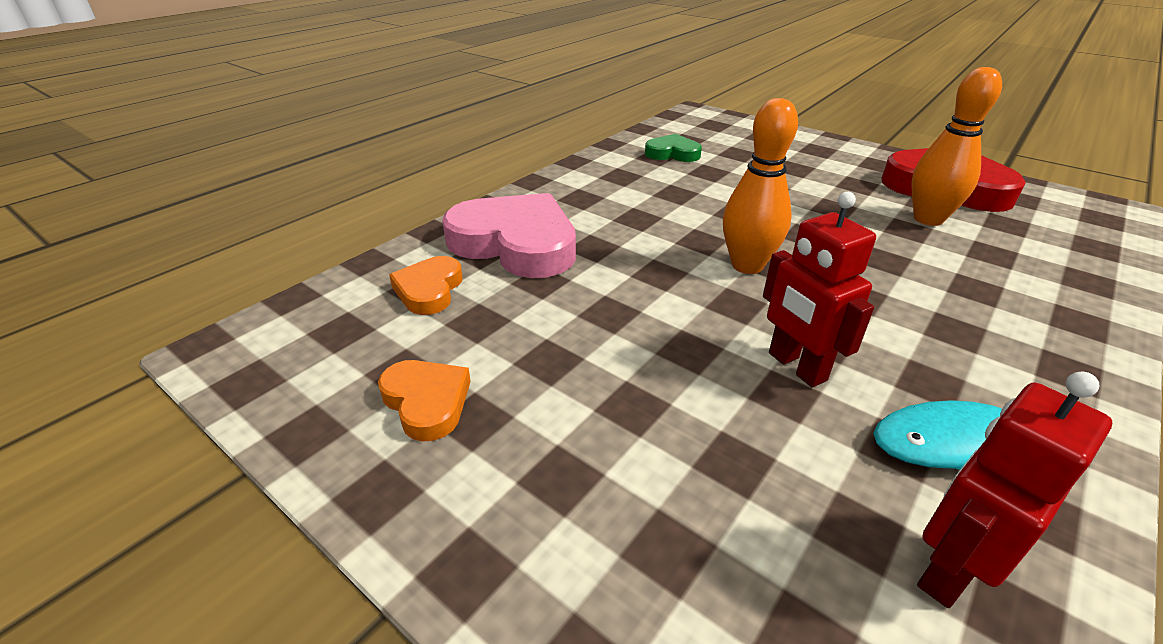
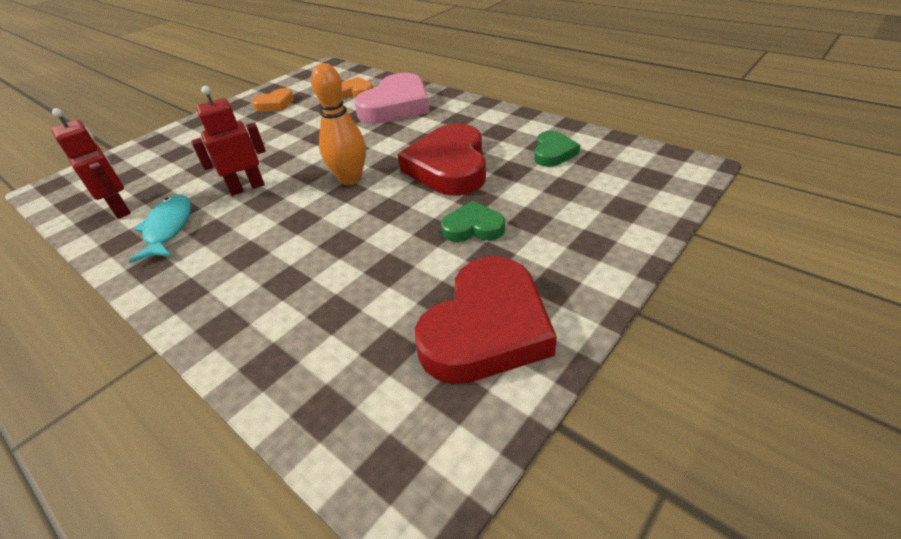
camera: 95 degrees right, 5 degrees up
orange bowling pin [911,67,1002,226] -> none
none -> red heart [398,124,486,196]
none -> green heart [441,201,505,242]

